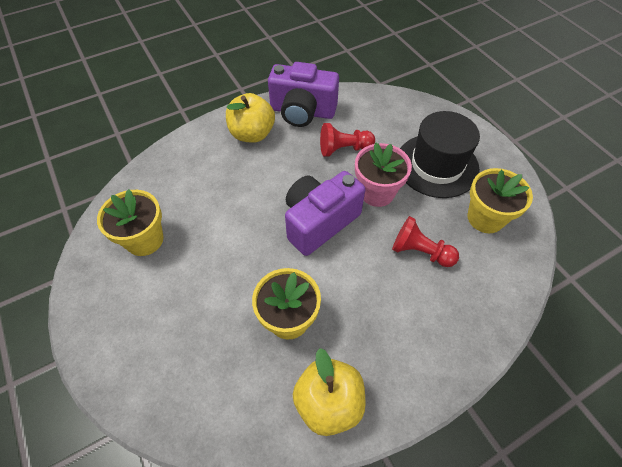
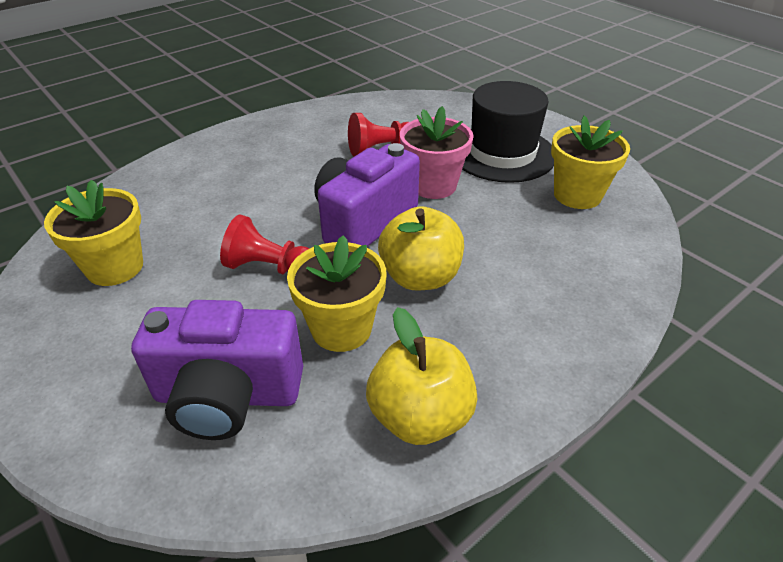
camera: 10 degrees left, 15 degrees down
yellow apple [226,93,275,143] -> yellow apple moved to [378,206,464,290]
purple camera [268,62,339,127] -> purple camera moved to [131,300,303,440]
red pawn [392,216,459,267] -> red pawn moved to [220,215,309,274]

